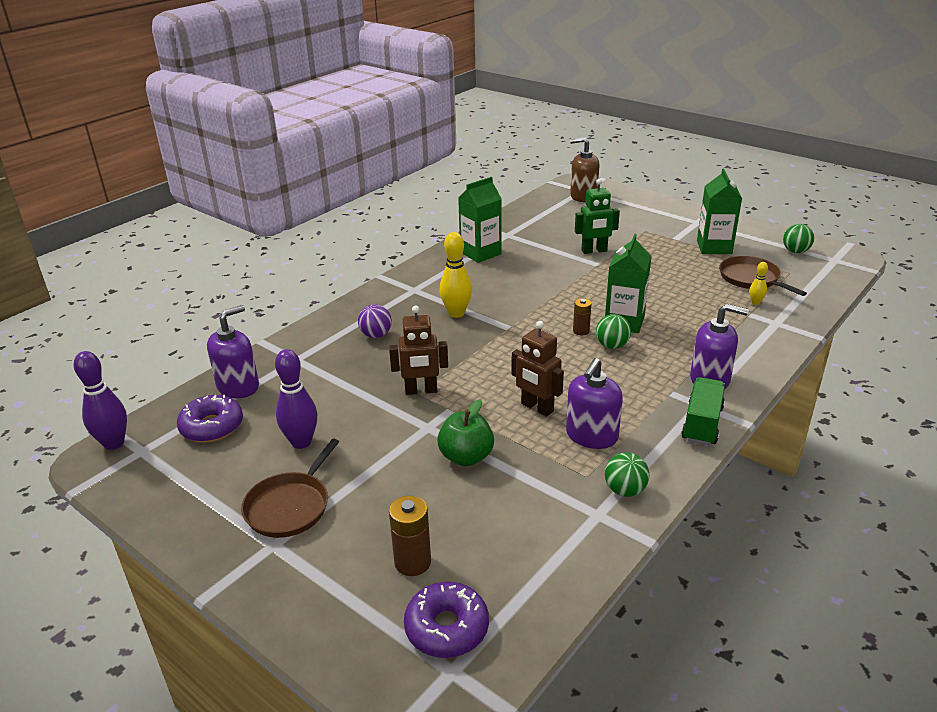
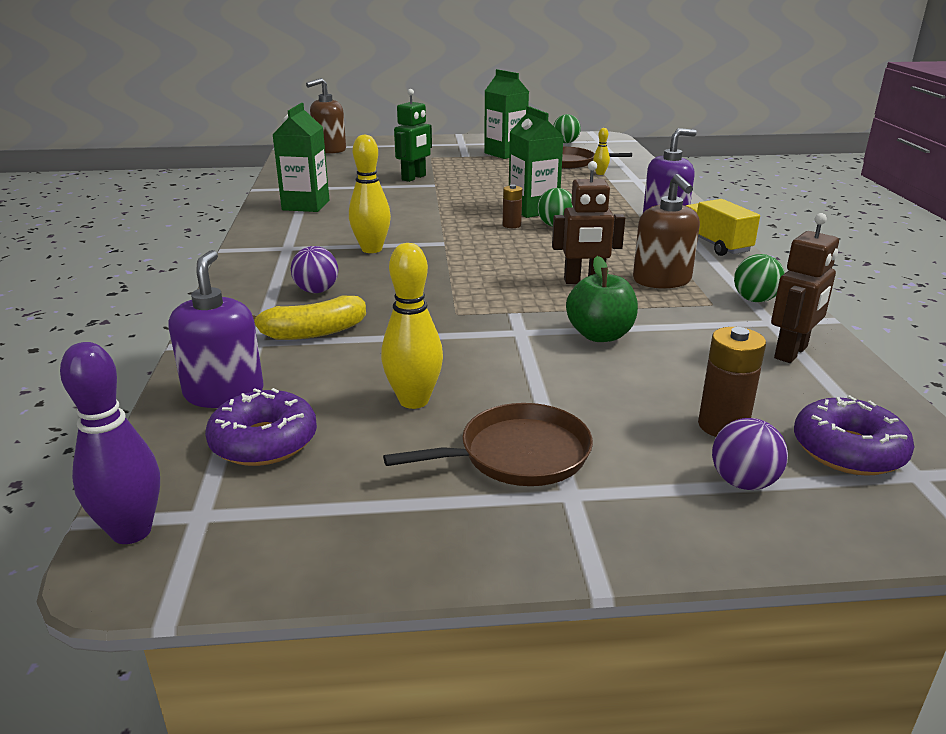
camera: 45 degrees left, 5 degrees down
brown pan [241,439,339,538] -> brown pan turned 90 degrees counterclockwise [383,403,593,486]
purple bowling pin [275,349,317,449] -> yellow bowling pin [381,243,443,409]
brown robot [389,306,448,395] -> brown robot moved to [771,213,839,363]
purple soap dispenser [566,358,623,449] -> brown soap dispenser [633,174,700,289]
green truck [681,377,725,446] -> yellow truck [686,199,760,256]
none -> yellow banana [252,296,366,340]
none -> purple ball [712,418,788,490]

